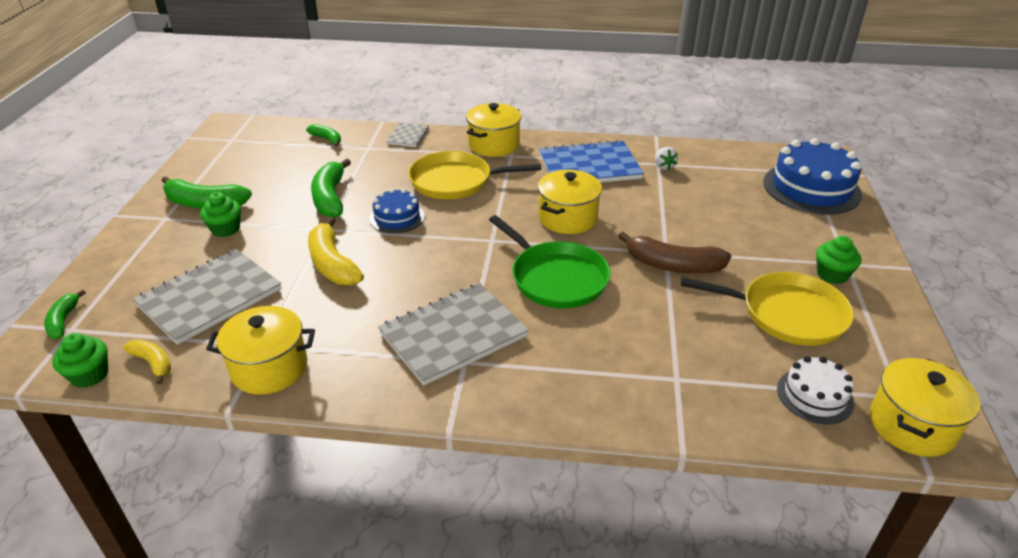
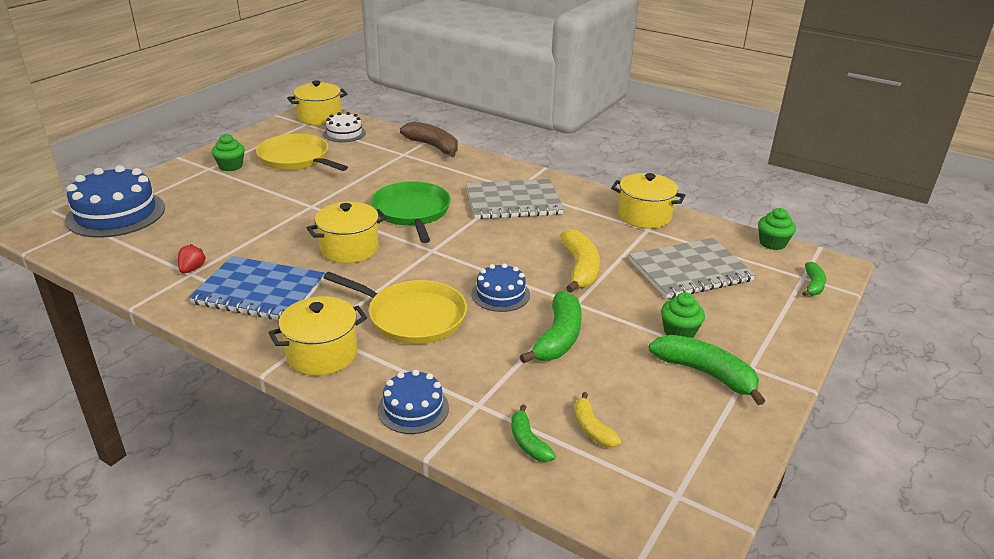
camera: 155 degrees left, 5 degrees down
yellow banana [123,340,171,385] -> yellow banana moved to [574,392,621,447]
grey notebook [386,123,429,147] -> blue cake [378,370,449,434]
brown banana [618,232,731,273] -> brown banana moved to [400,122,458,157]
white strawberry [655,147,678,170] -> red strawberry [178,244,206,273]

